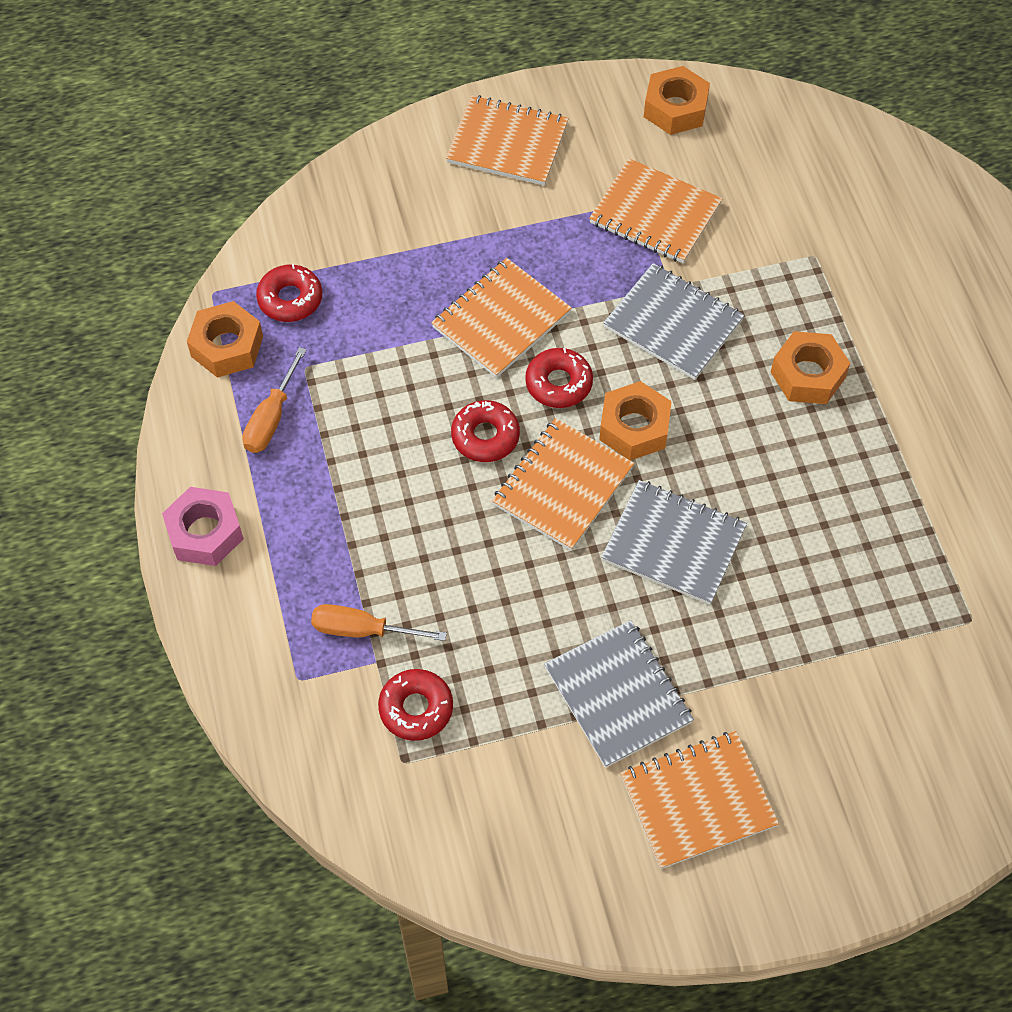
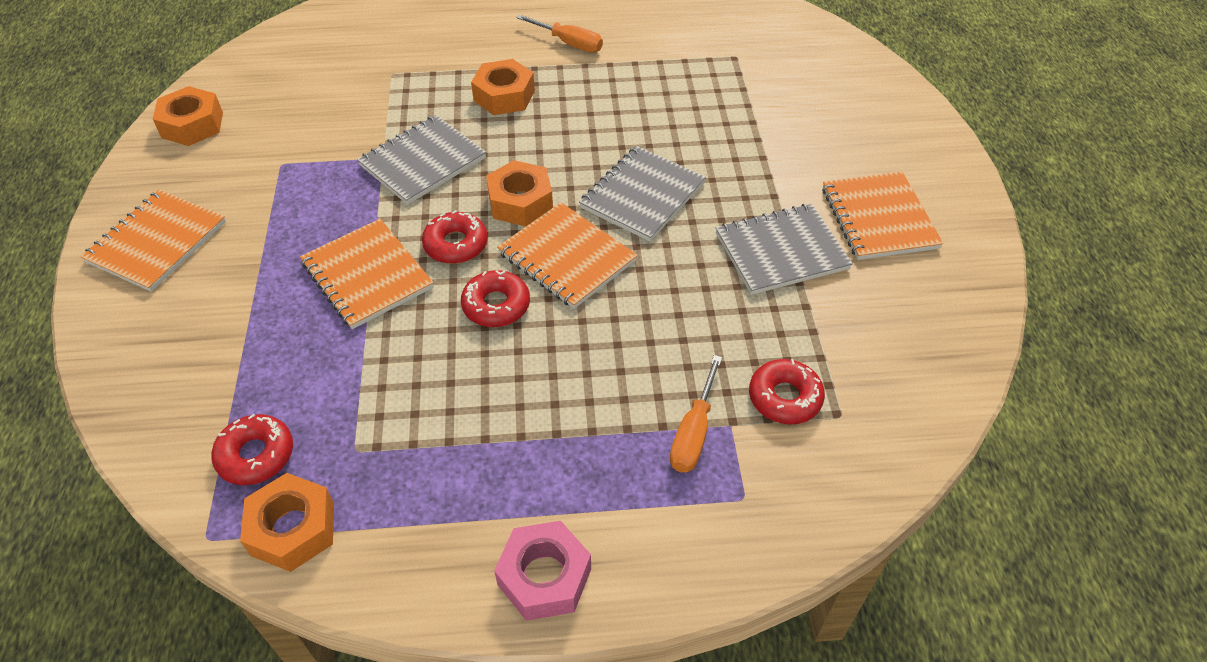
camera: 80 degrees left, 10 degrees down
orange screwdriver [242,347,306,453] -> orange screwdriver moved to [516,14,603,52]
orange notebook [589,159,723,263] -> none

